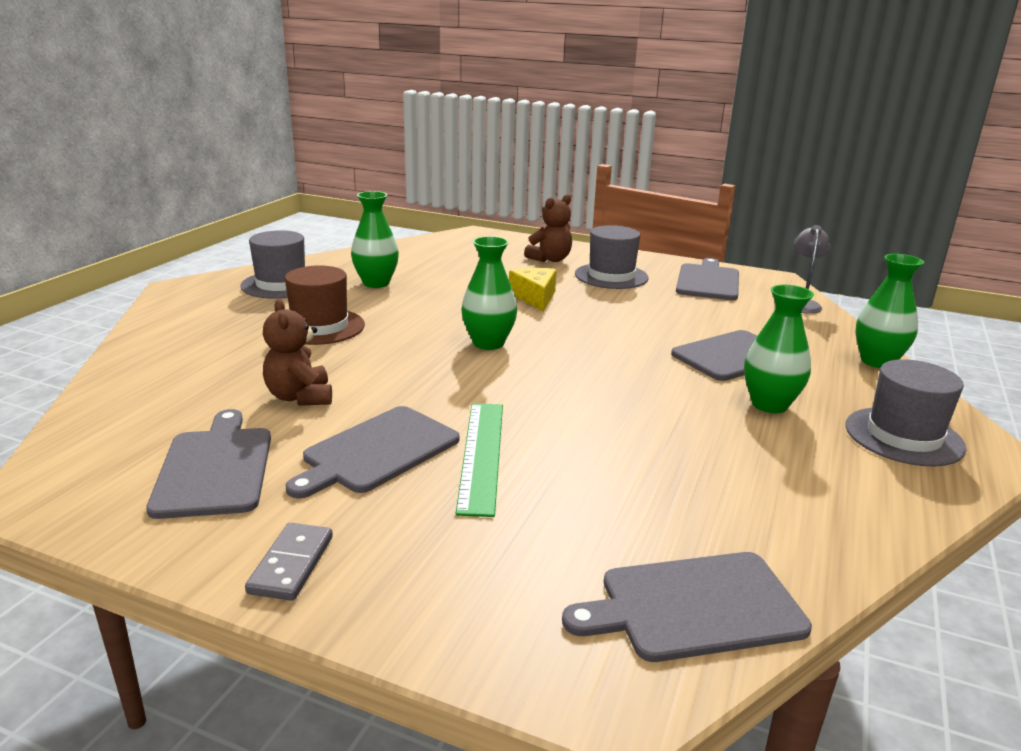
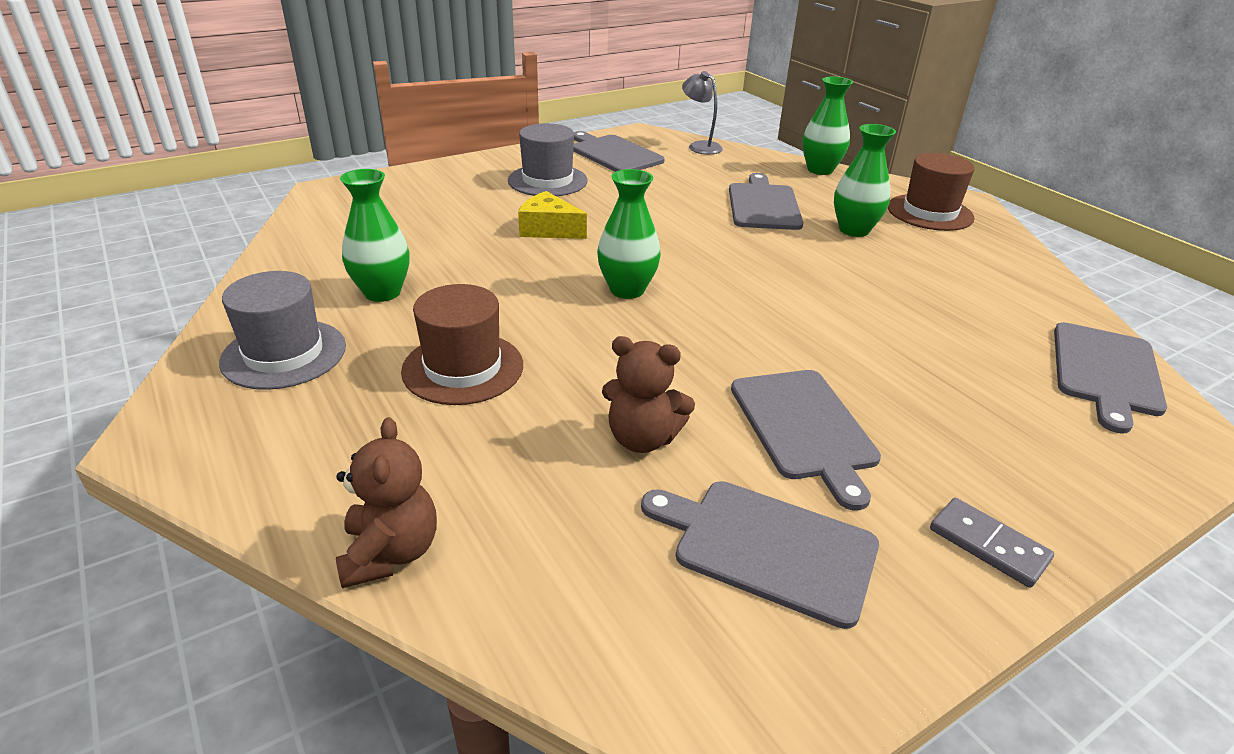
camera: 55 degrees left, 10 degrees up
green ruler [456,403,503,517] -> none
brown teddy bear [524,194,572,262] -> brown teddy bear moved to [336,417,437,588]
grey hat [845,359,966,466] -> brown hat [888,153,975,231]

